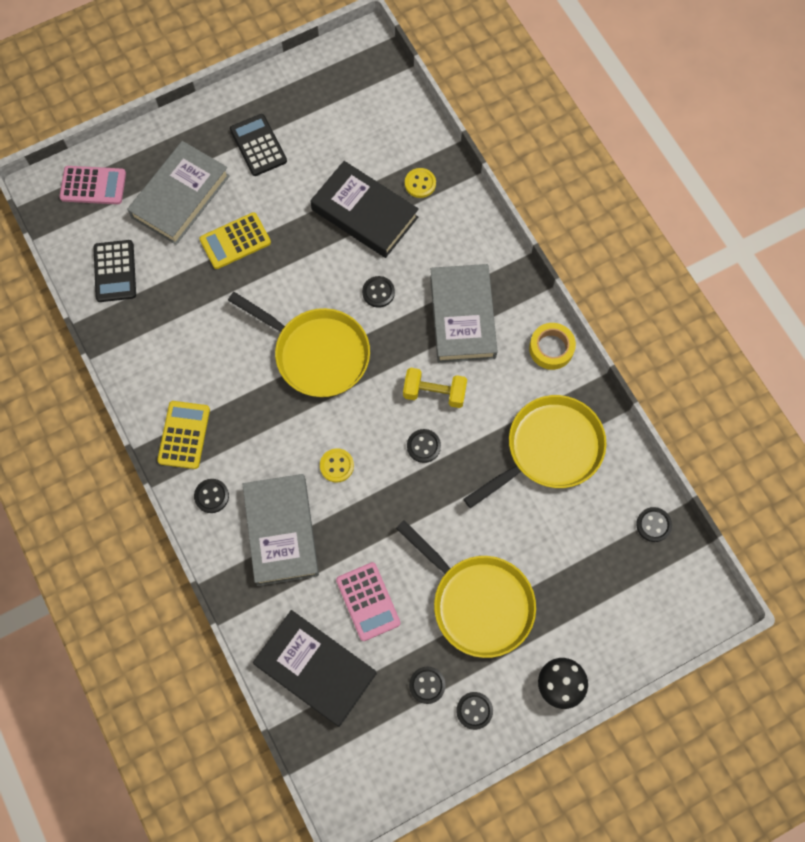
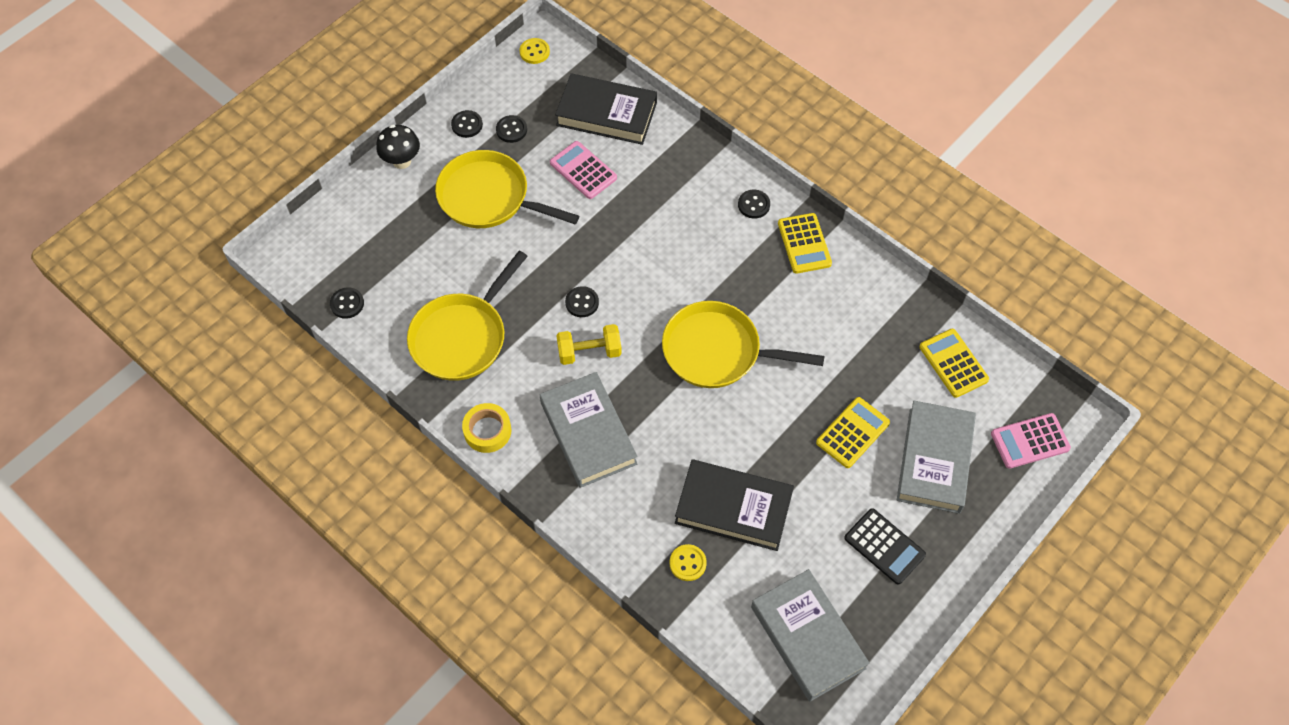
camera: 160 degrees right, 10 degrees down
black calculator [94,240,136,302] -> yellow calculator [919,329,989,398]
grey book [243,474,319,586] -> grey book moved to [751,569,870,702]
yellow button [320,448,354,483] -> yellow button moved to [520,38,550,64]
black button [362,276,395,308] -> none

